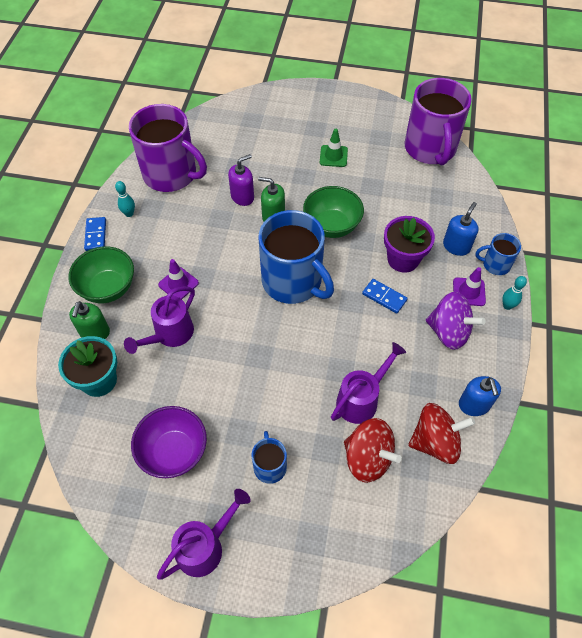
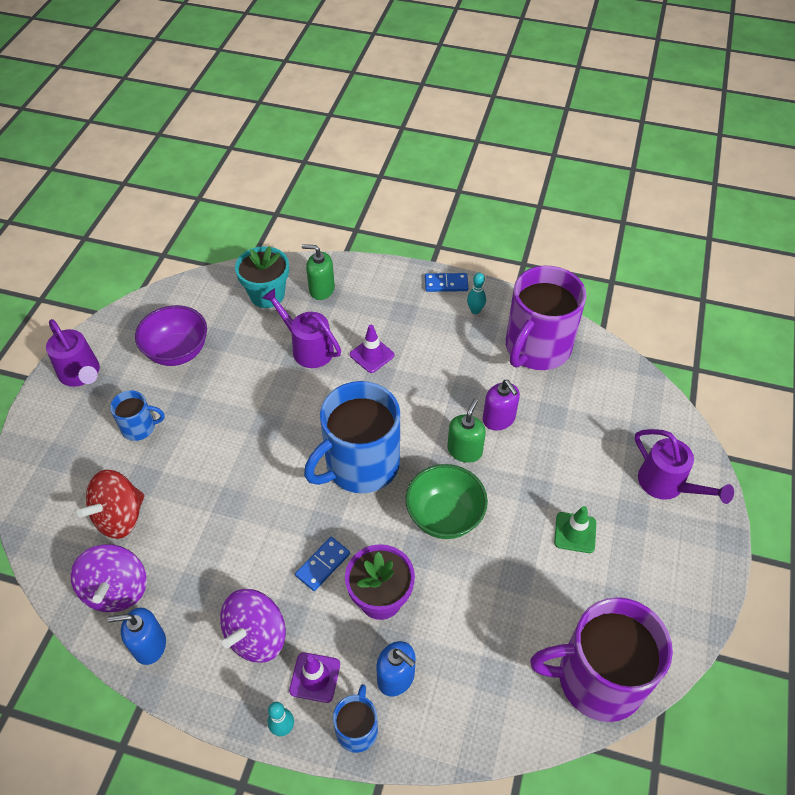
camera: 95 degrees right, 5 degrees down
green bowl [68,247,134,303] -> none
purple watering can [331,342,406,424] -> purple watering can moved to [635,429,734,504]
red spinning top [408,403,475,464] -> purple spinning top [71,544,147,612]

